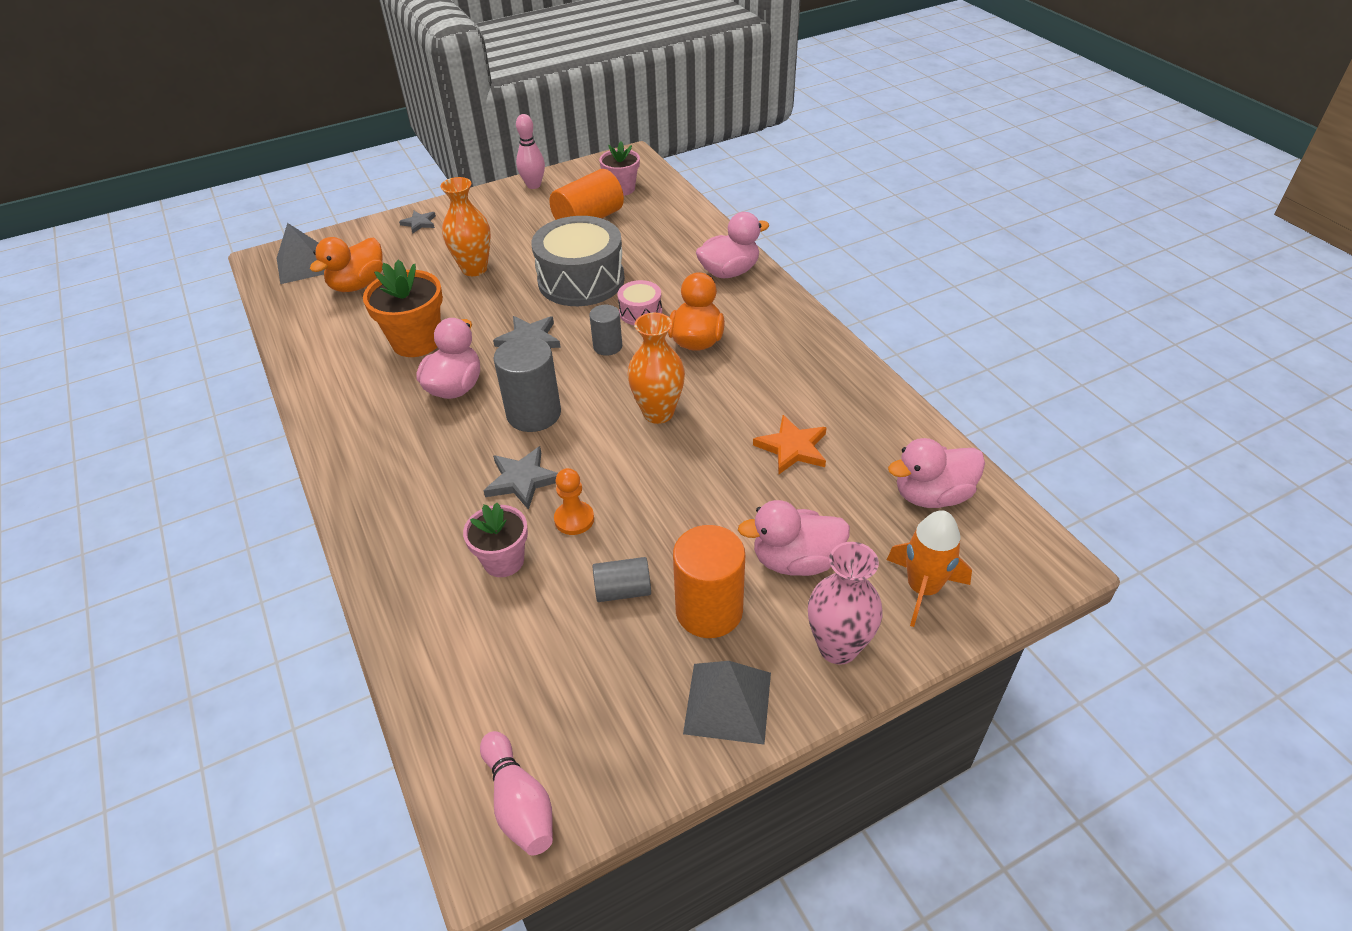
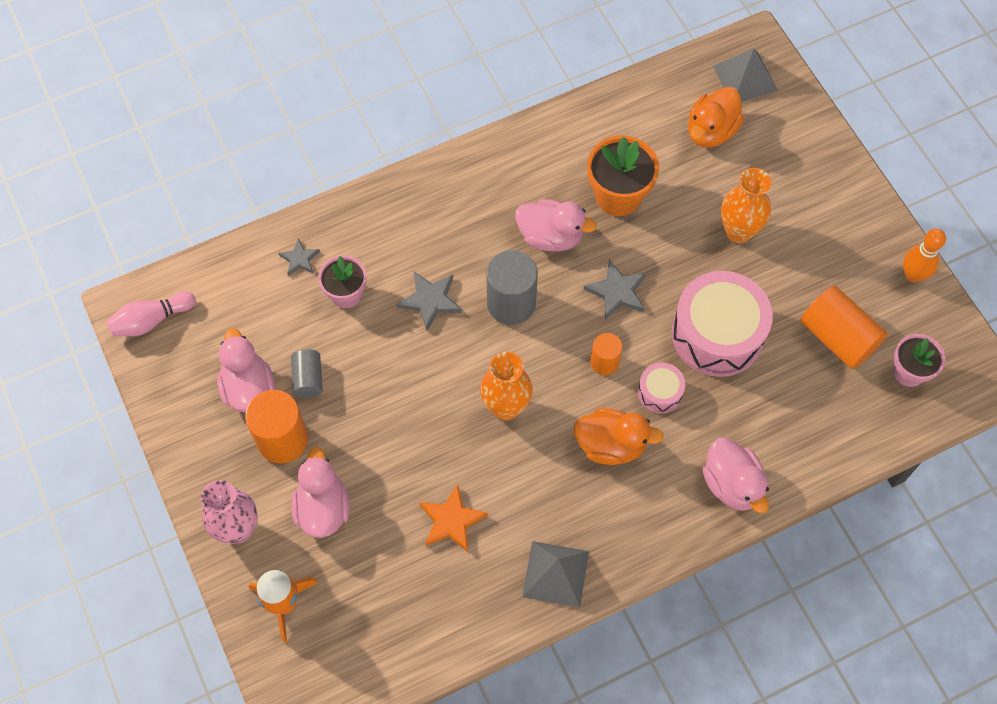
camera: 90 degrees right, 20 degrees up
orange duck [310,237,383,292] -> orange duck turned 90 degrees counterclockwise [688,87,744,147]
grey star [399,211,436,234] -> grey star moved to [278,238,320,276]
pink bowling pin [516,114,545,189] -> orange bowling pin [903,228,946,282]
grey drum [532,216,625,306] -> pink drum [672,271,773,377]
orange pawn [554,468,594,535] -> none
grey cylinder [589,305,622,356] -> orange cylinder [591,333,623,375]
grey pyramid [683,661,771,745] -> grey pyramid moved to [522,541,589,607]
pink duck [888,438,985,508] -> pink duck moved to [217,328,275,412]

